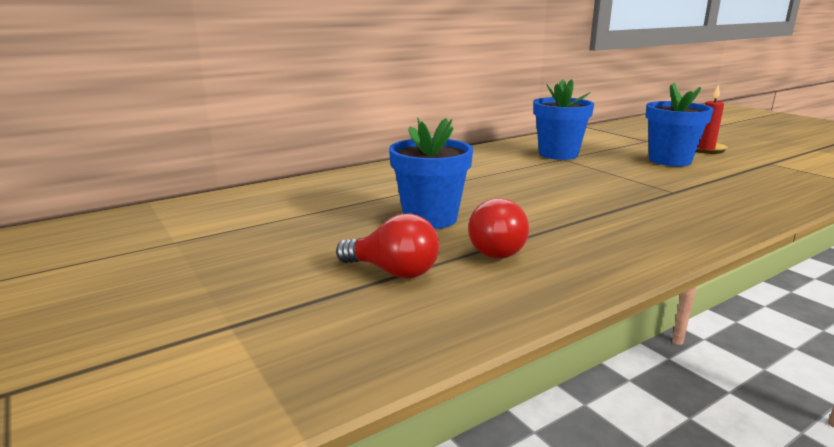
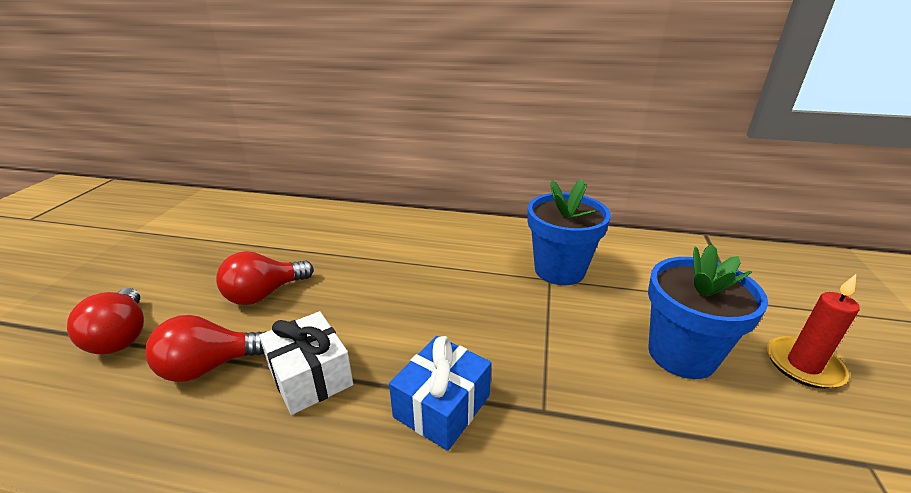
camera: 45 degrees right, 10 degrees up
blue flower pot [389,117,473,229] -> red light bulb [216,251,314,305]
none -> white gift [259,311,353,415]
none -> blue gift [389,336,492,451]

